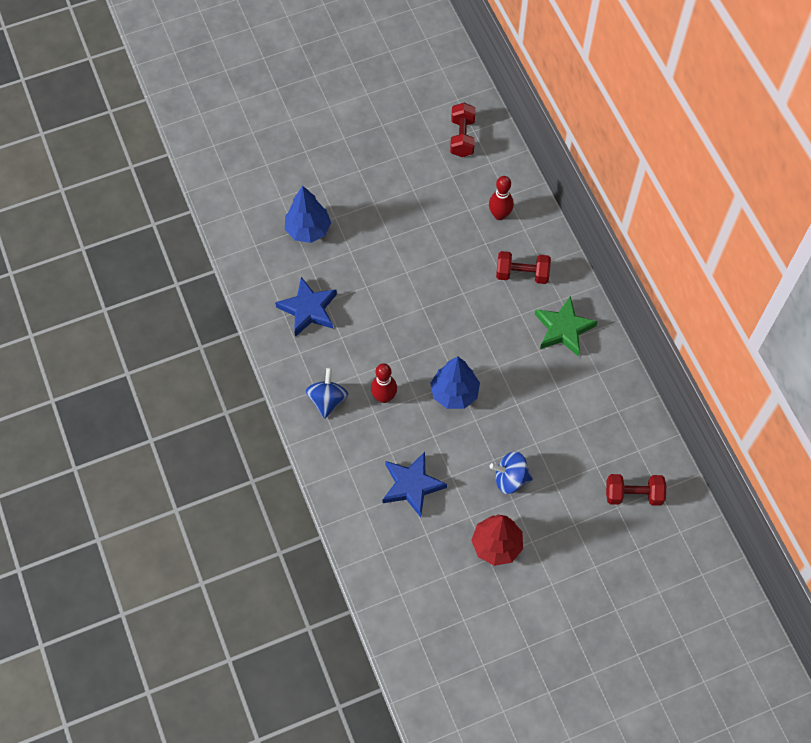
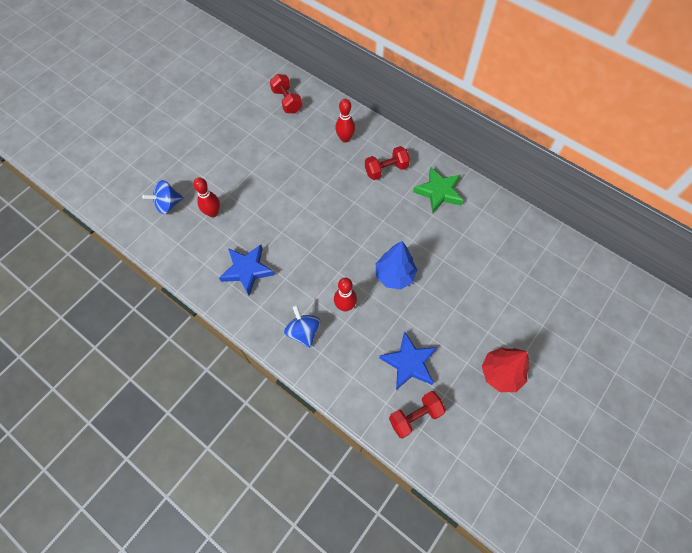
camera: 30 degrees left, 0 degrees up
blue tree [285,186,331,243] -> red bowling pin [193,177,220,217]
blue spinning top [490,452,533,494] -> blue spinning top moved to [142,180,183,214]
red dumbbell [606,474,666,506] -> red dumbbell moved to [389,391,446,439]

